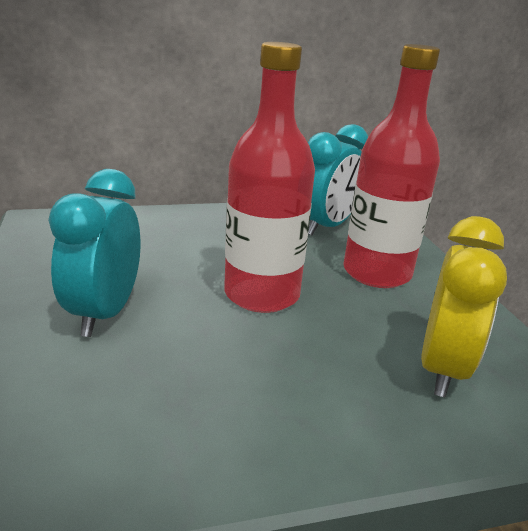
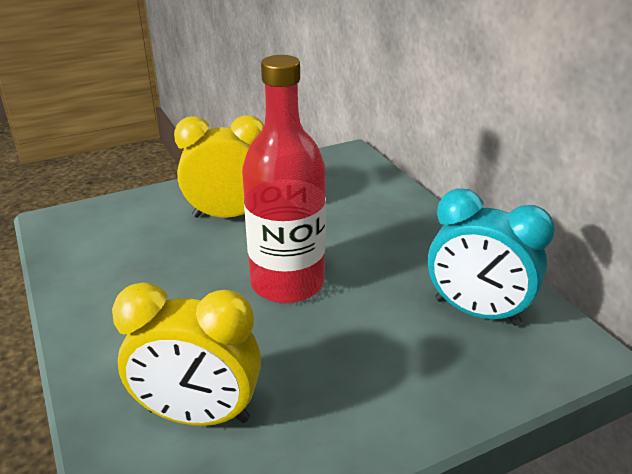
camera: 80 degrees right, 5 degrees up
turquoise clock [48,169,140,337] -> yellow clock [174,115,264,218]
red bottle [343,44,440,288] -> none

